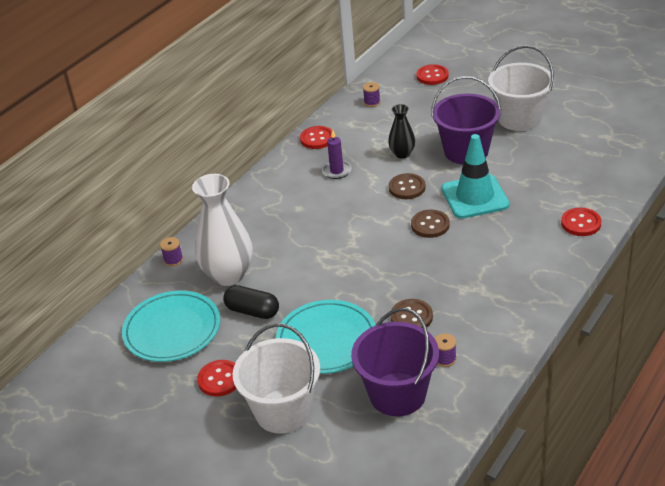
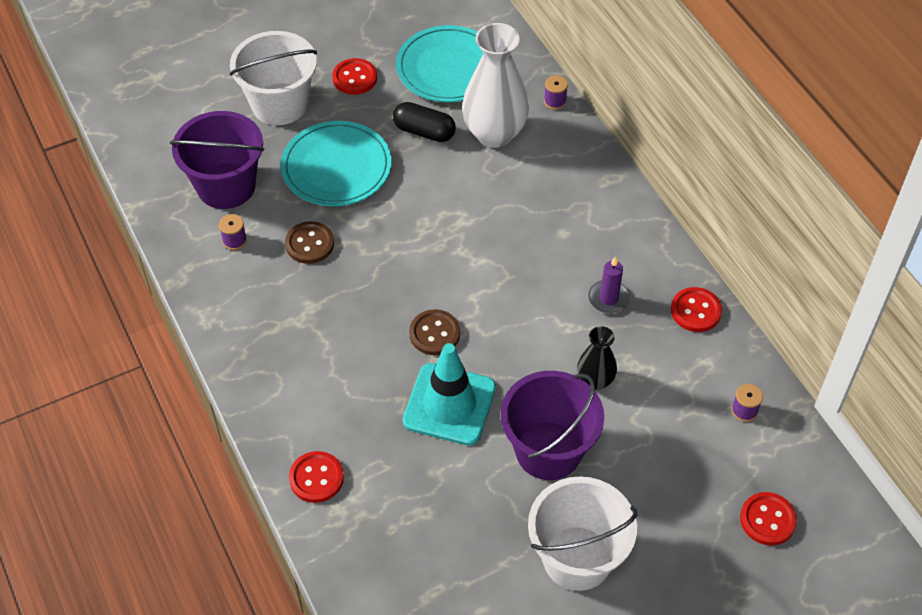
camera: 115 degrees right, 15 degrees up
black capsule [223,285,279,319] -> black capsule turned 60 degrees clockwise [393,102,456,142]
brown button [389,173,426,199] -> none

